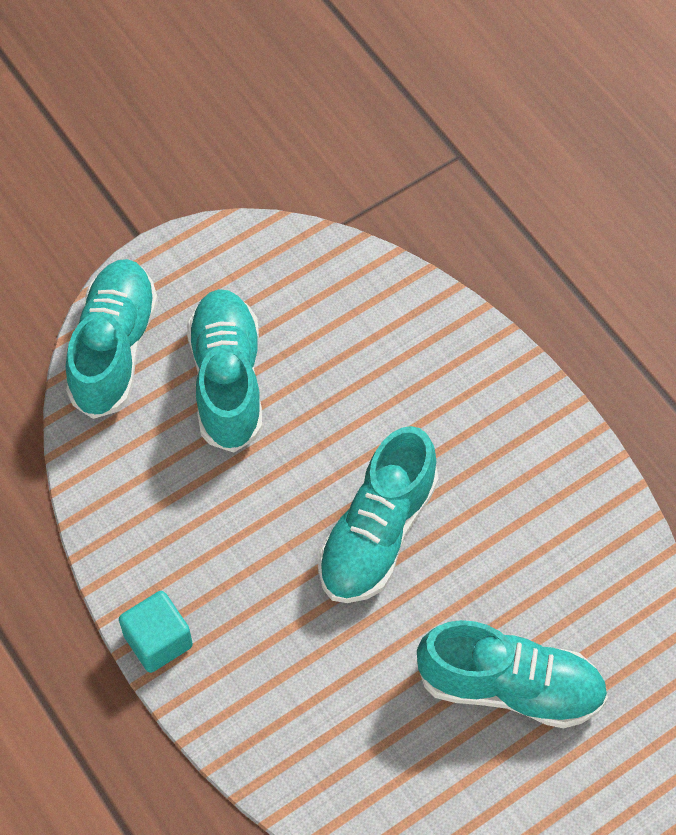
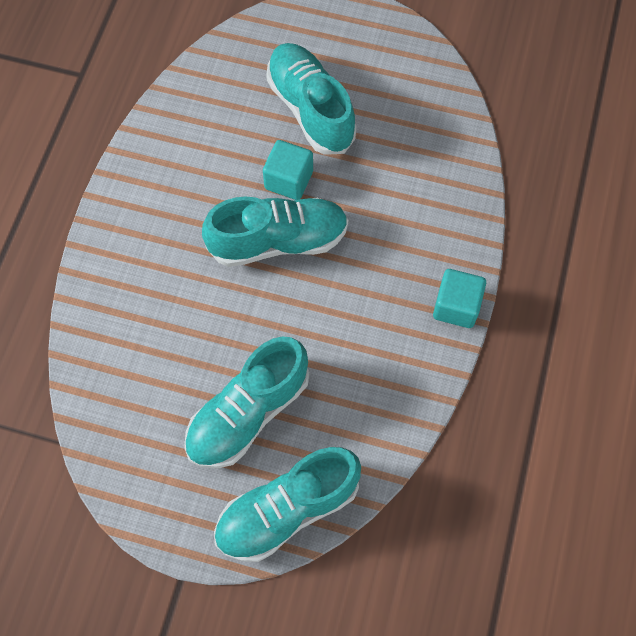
camera: 130 degrees left, 5 degrees up
none -> turquoise cube [263,140,313,200]

